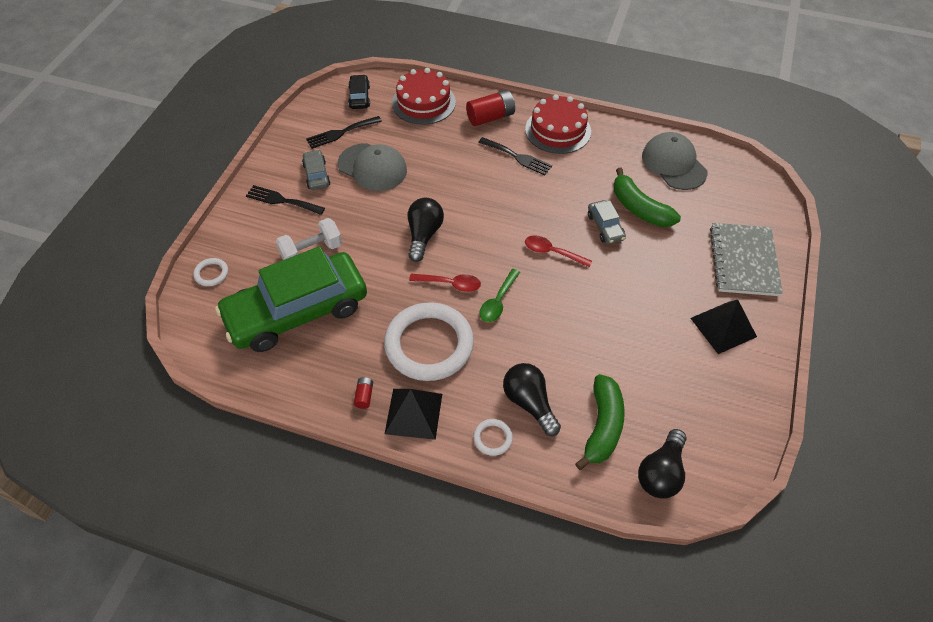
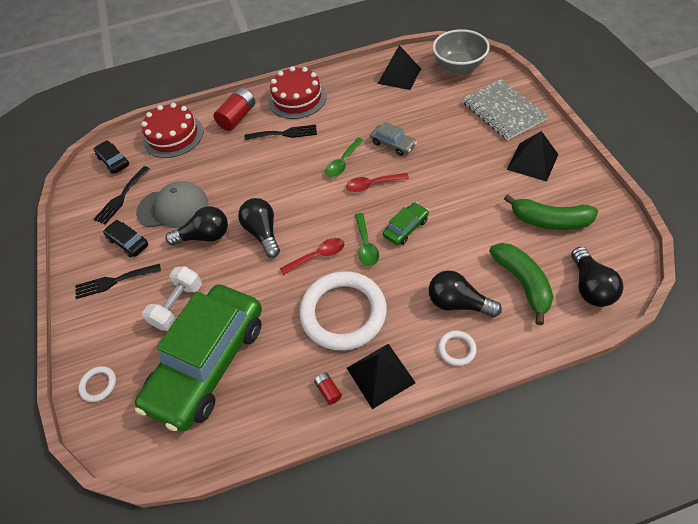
camera: 30 degrees left, 0 degrees up
grey car [302,150,330,190] -> black car [103,220,148,257]
green banana [614,168,681,227] -> green banana moved to [504,194,598,230]
grey cap [642,132,708,190] -> black pyramid [378,45,421,90]
none -> black light bulb [166,206,228,245]
none -> green spoon [325,138,364,177]
none -> green car [383,202,429,245]
none -> grey bowl [433,29,490,74]

